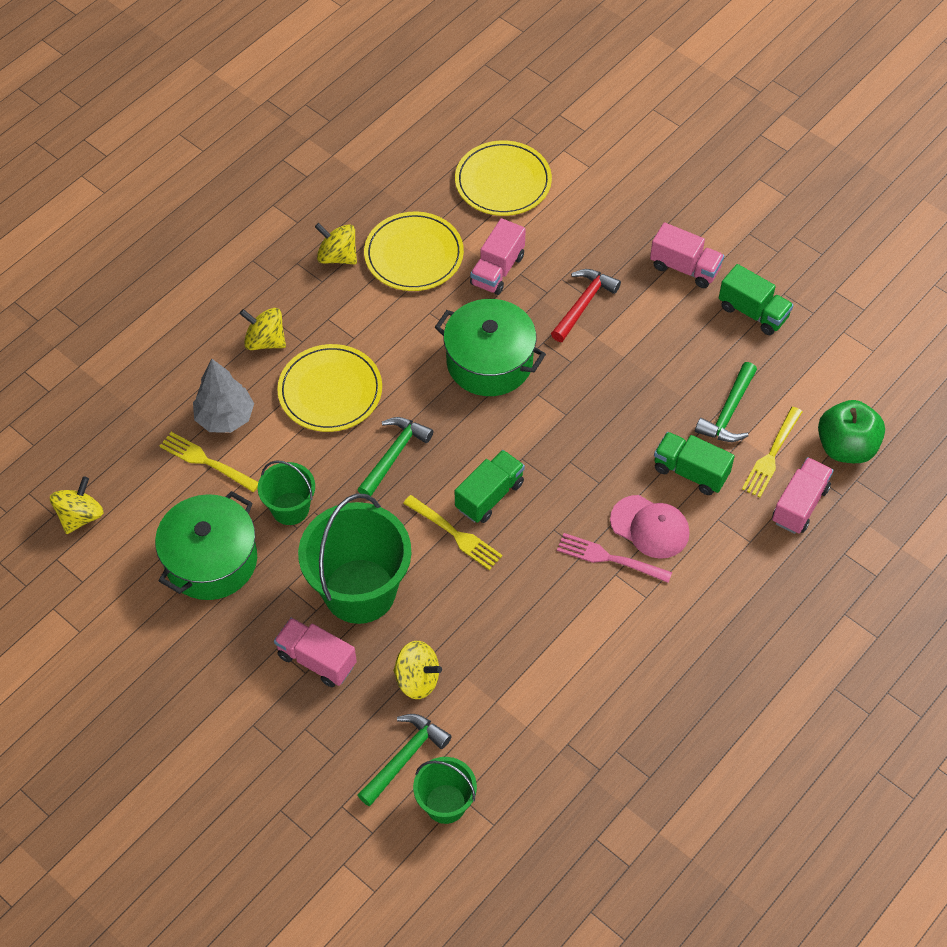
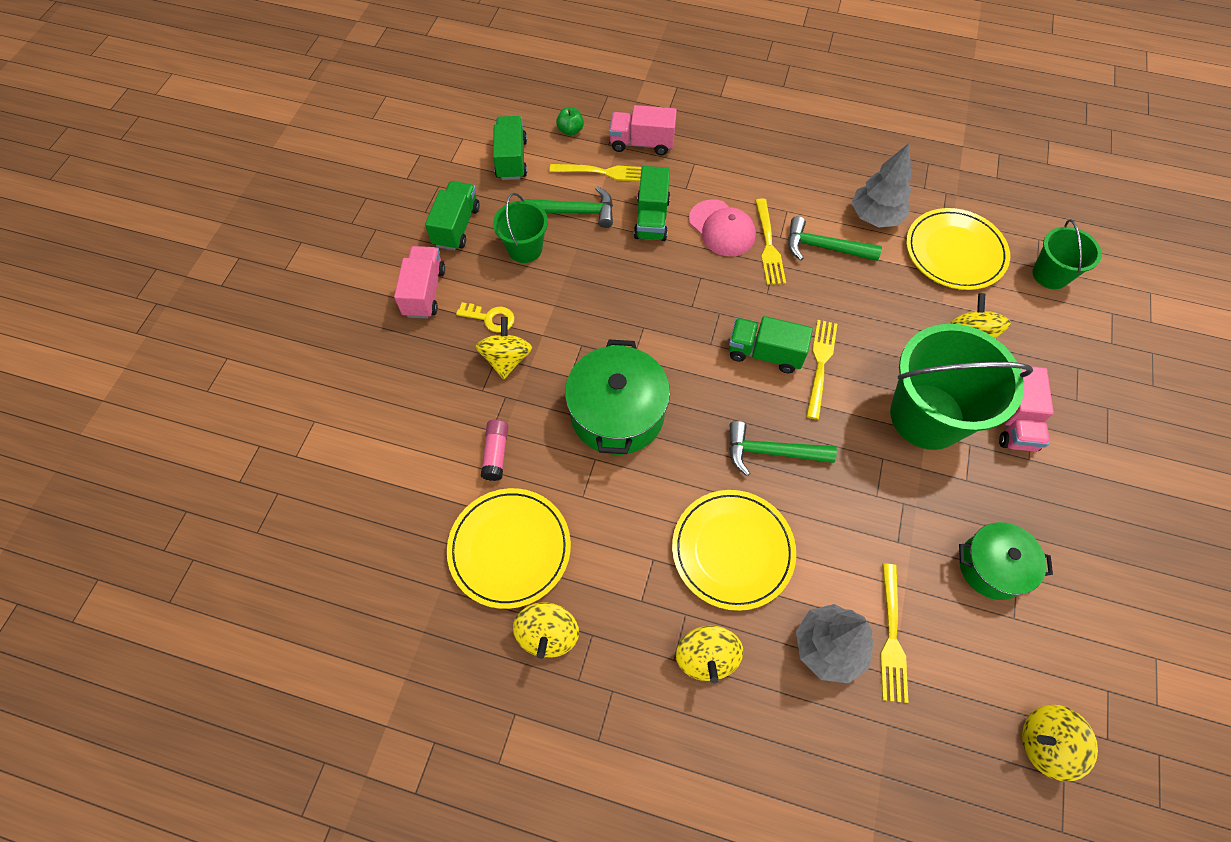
camera: 115 degrees left, 5 degrees up
green pot [155,491,257,600] -> green pot [959,522,1053,600], size x0.65
green bucket [258,460,315,525] -> green bucket moved to [493,193,548,263]
green hammer [358,714,452,807] -> green hammer moved to [788,216,882,261]
yellow plate [455,140,552,216] -> yellow plate moved to [906,208,1010,290]
pink truck [470,218,526,295] -> pink glue stick [481,419,508,481]
red hammer [551,269,621,342] -> yellow spinning top [476,317,532,379]
pink fork [557,533,672,583] -> yellow fork [755,199,786,285]
pink cap [610,495,689,559] -> pink cap turned 135 degrees clockwise [689,200,756,256]
green apple [818,400,885,463] -> green apple [556,107,584,136], size x0.48
none -> yellow key [456,302,515,333]
none -> green truck [493,116,527,180]
none -> grey tree [851,143,912,227]

